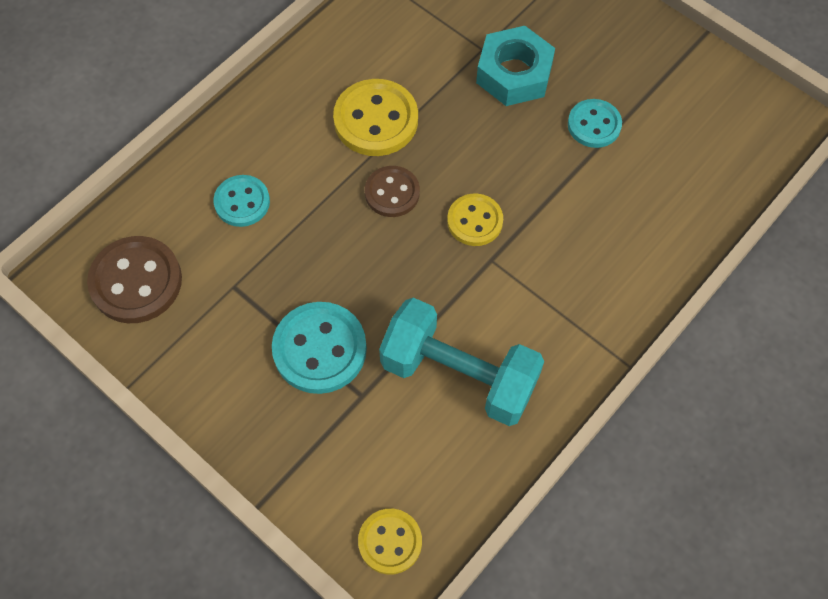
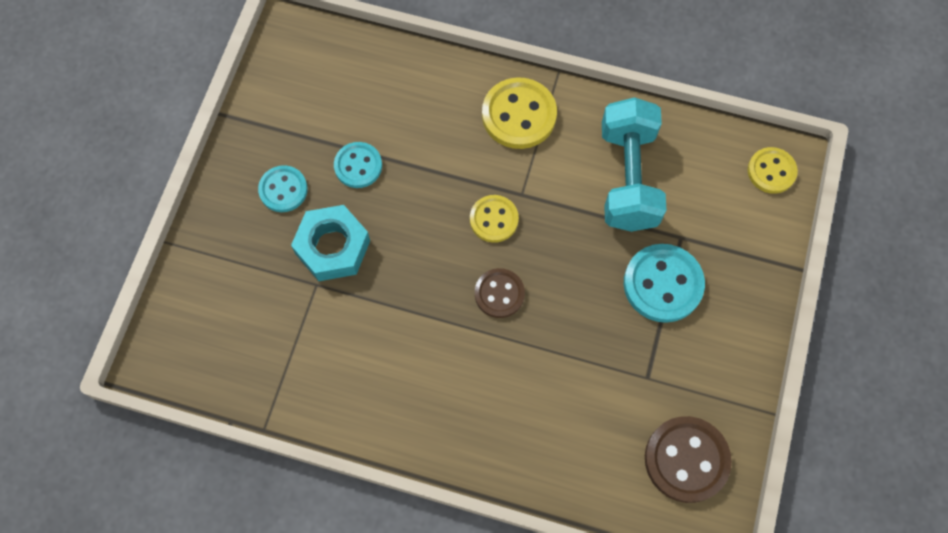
camera: 115 degrees left, 5 degrees up
turquoise button [213,175,270,227] -> turquoise button moved to [258,165,308,212]
yellow button [333,79,418,156] -> yellow button moved to [482,77,557,149]

